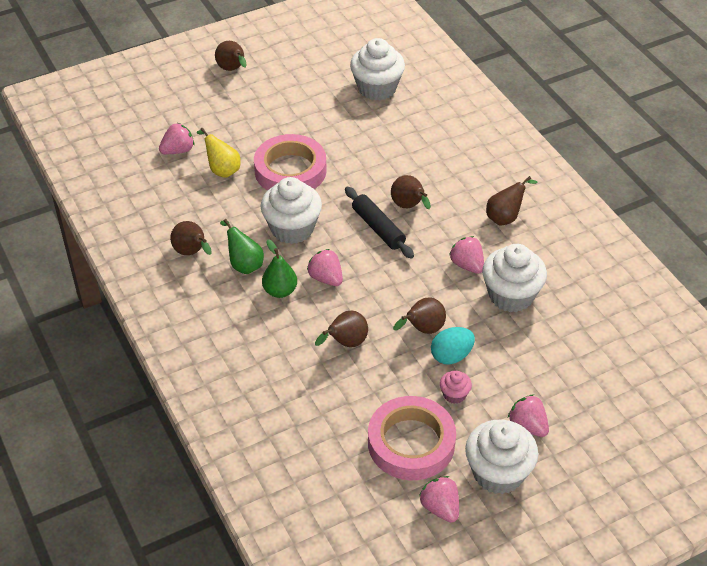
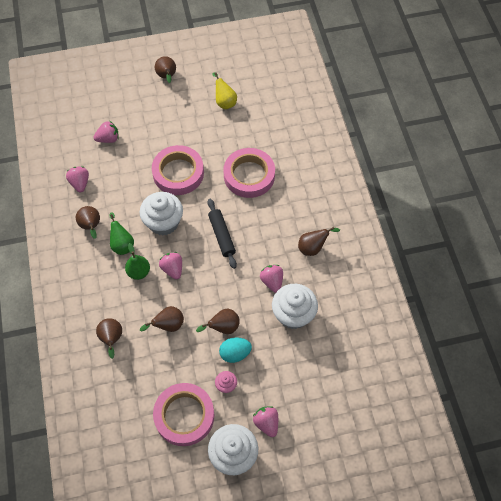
camera: 15 degrees right, 15 degrees up
yellow pear [197,128,241,178] -> yellow pear moved to [212,73,237,109]
white cupcake [350,38,405,101] -> none
brown pear [391,175,431,209] -> brown pear moved to [96,318,122,359]
pink strawberry [419,476,459,523] -> pink strawberry moved to [66,166,89,193]
none -> pink tape [223,148,275,198]

